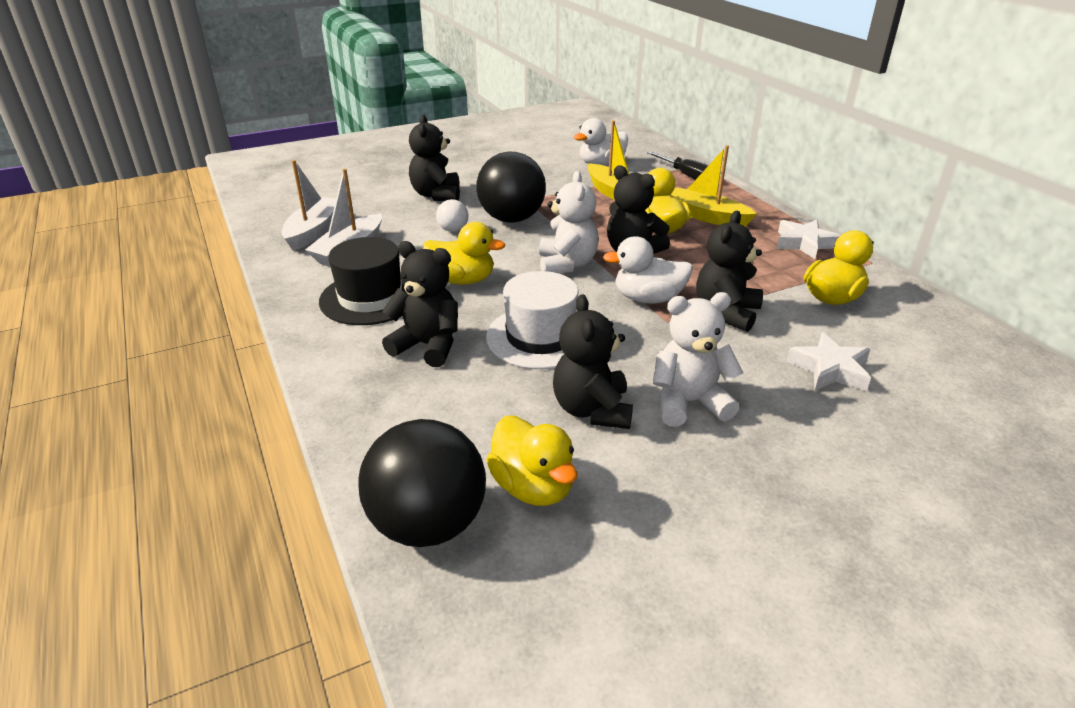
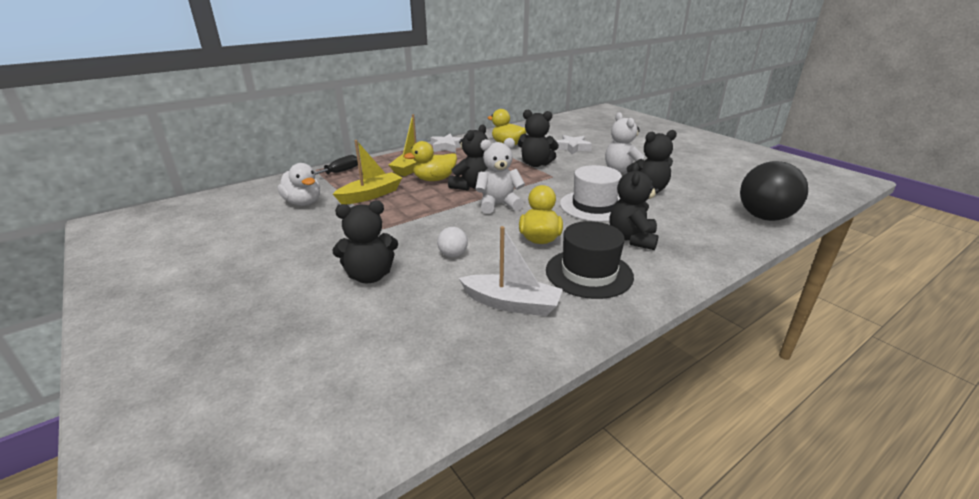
camera: 100 degrees left, 5 degrees down
white boat [282,160,336,251] -> none
black ball [476,151,546,223] -> none
yellow duck [486,416,577,506] -> none
white duck [603,236,693,304] -> none

